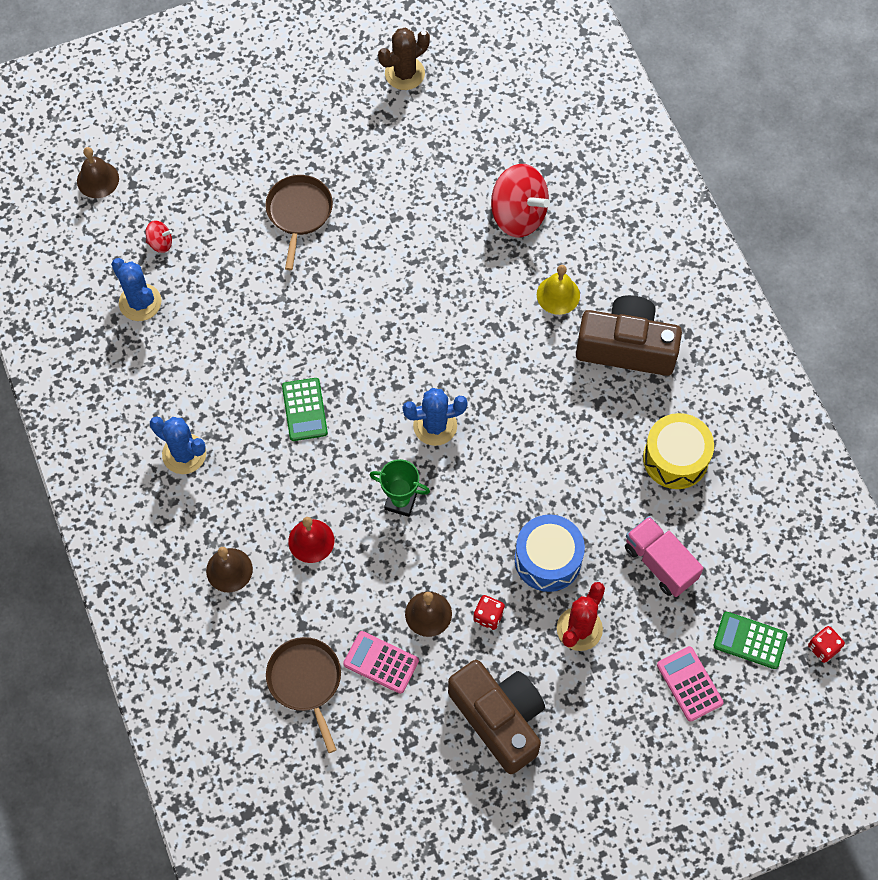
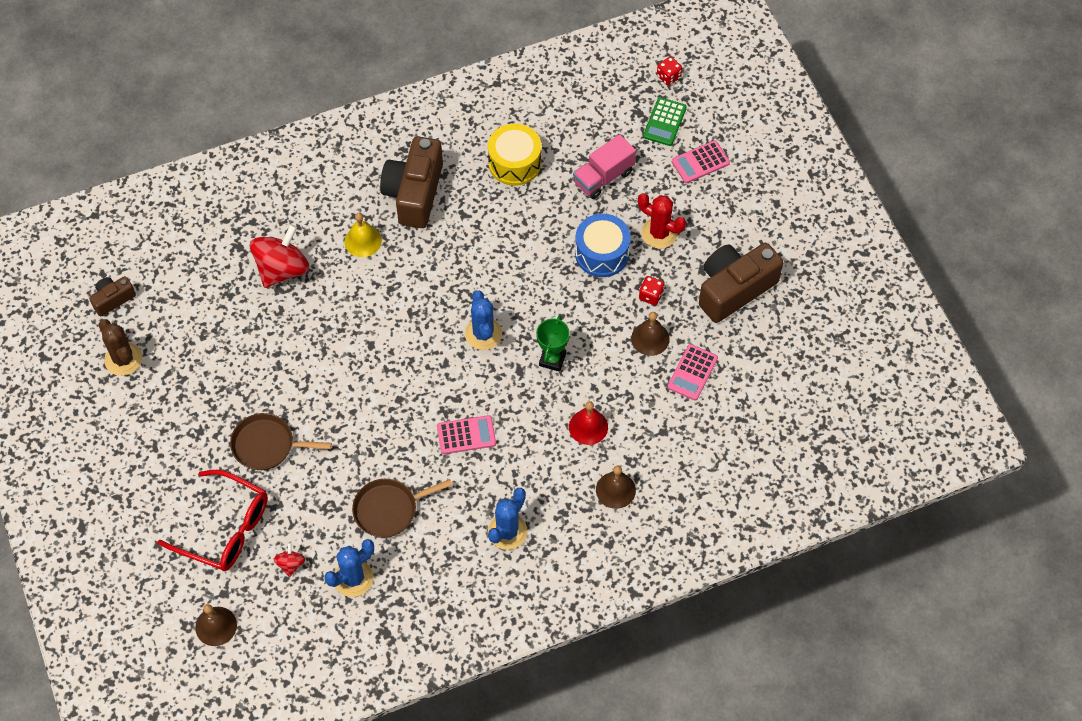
camera: 90 degrees left, 5 degrees down
brown pan [266,637,341,753] -> brown pan moved to [352,479,453,538]
green calculator [282,378,328,441] -> pink calculator [437,415,496,454]
none -> brown camera [89,276,136,317]
none -> red glasses [157,470,268,571]

